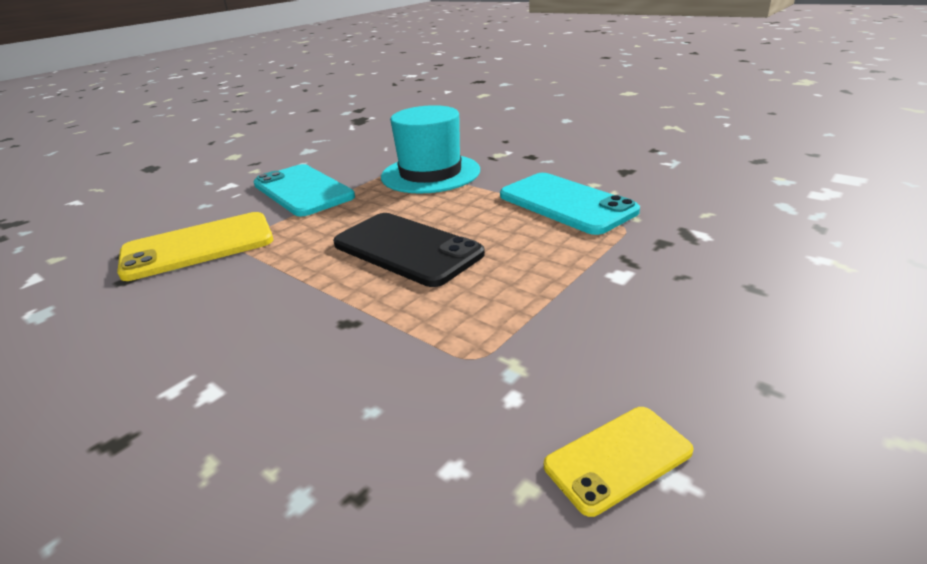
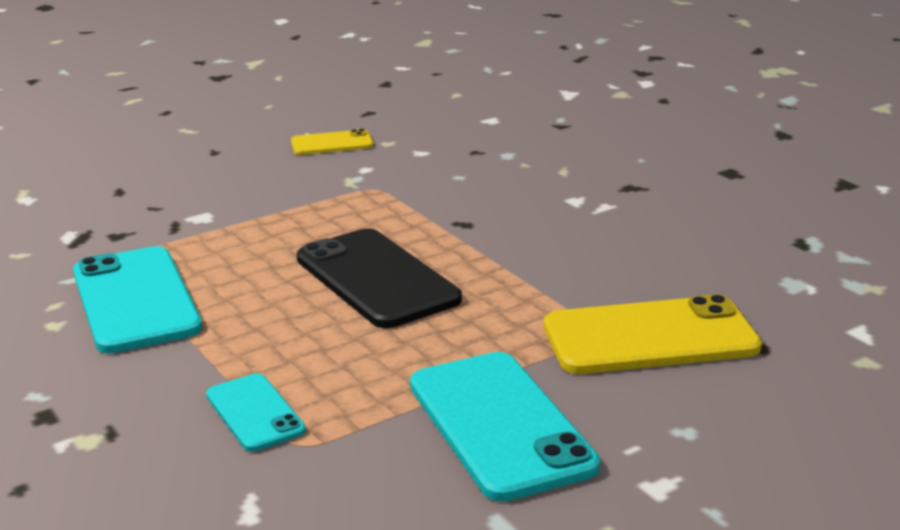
camera: 165 degrees left, 5 degrees down
turquoise hat [381,105,480,194] -> turquoise phone [206,373,306,452]

